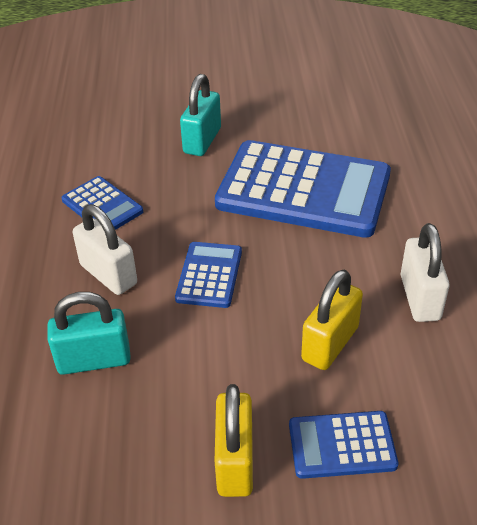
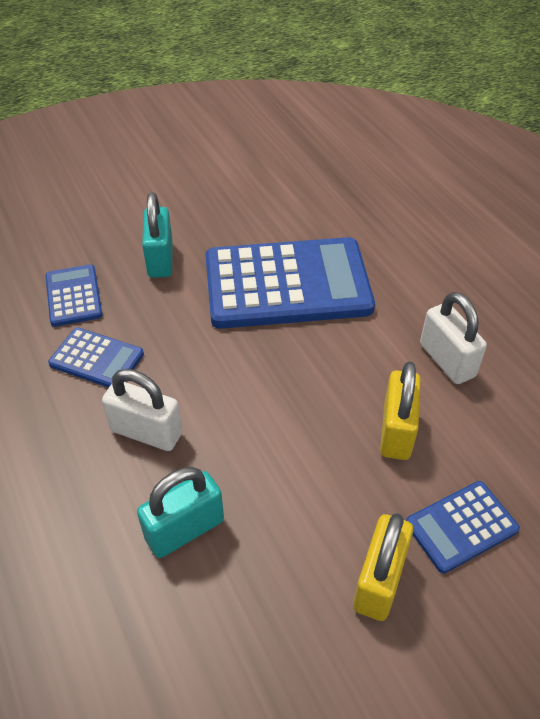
camera: 25 degrees left, 5 degrees up
blue calculator [175,242,242,308] -> blue calculator moved to [45,264,103,327]
yellow padlock [215,384,253,497] -> yellow padlock turned 45 degrees clockwise [353,513,413,621]

